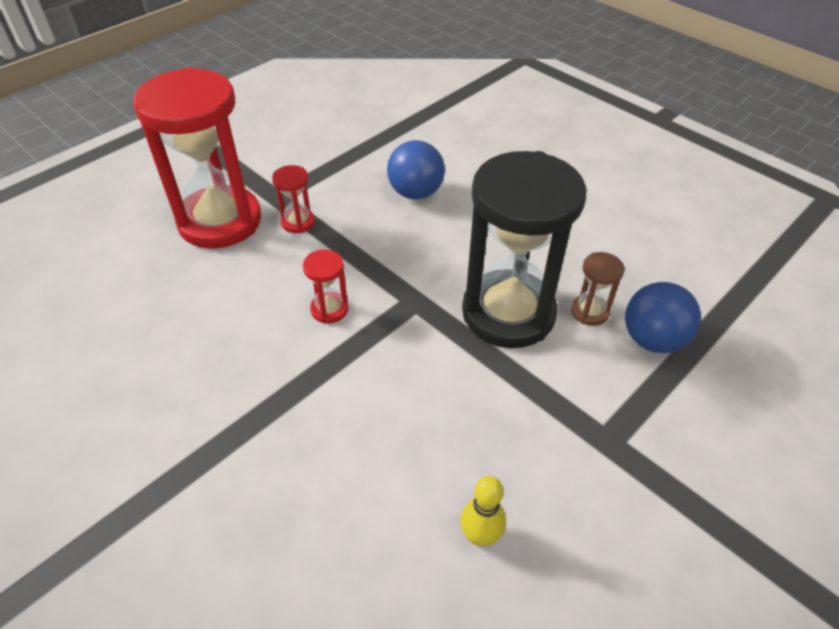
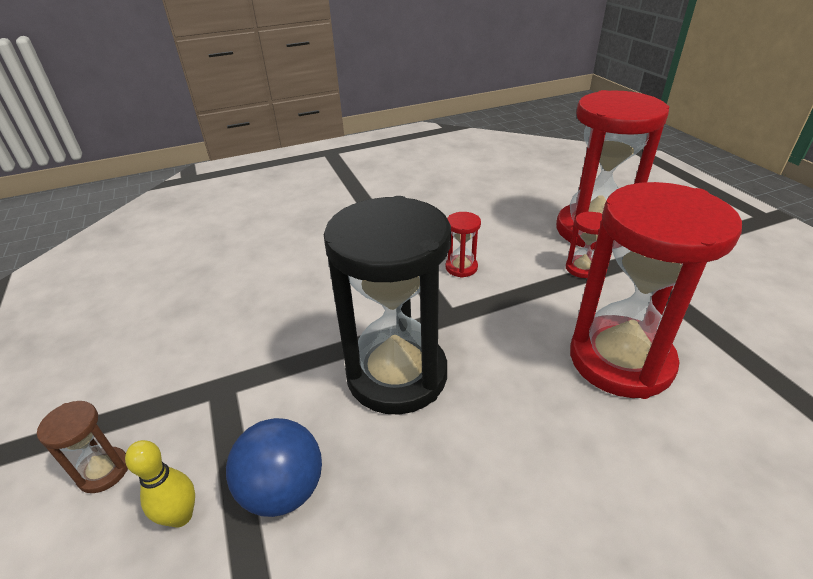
camera: 115 degrees right, 10 degrees down
blue ball [387,140,445,199] -> red hourglass [570,182,742,399]
yellow bowling pin [460,476,506,546] -> yellow bowling pin moved to [125,440,195,528]
brown hourglass [571,252,625,326] -> brown hourglass moved to [37,401,128,493]

